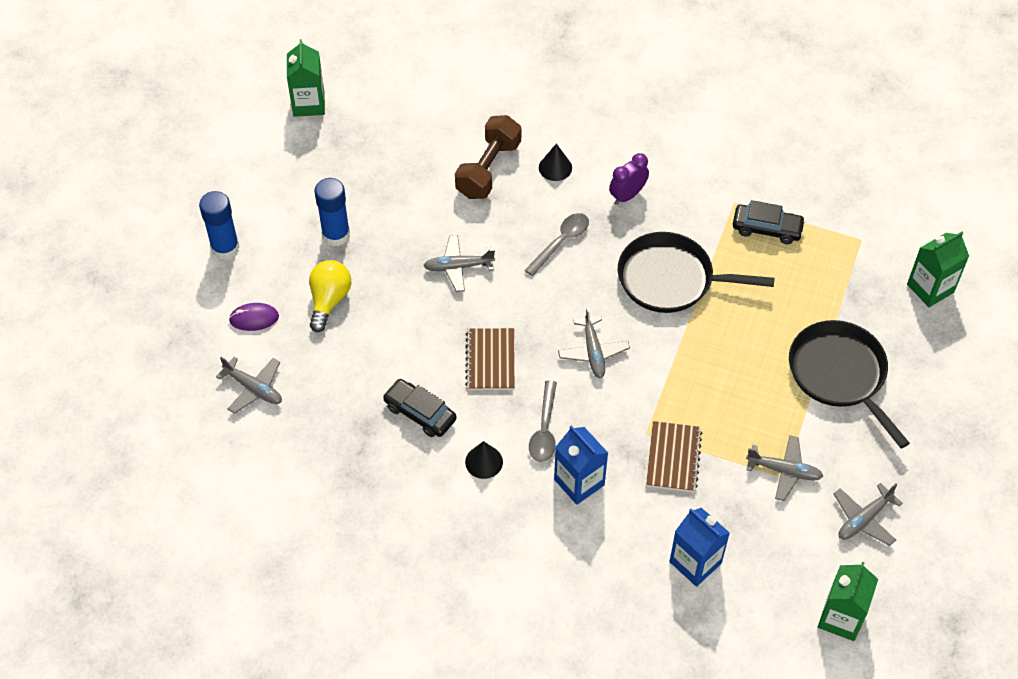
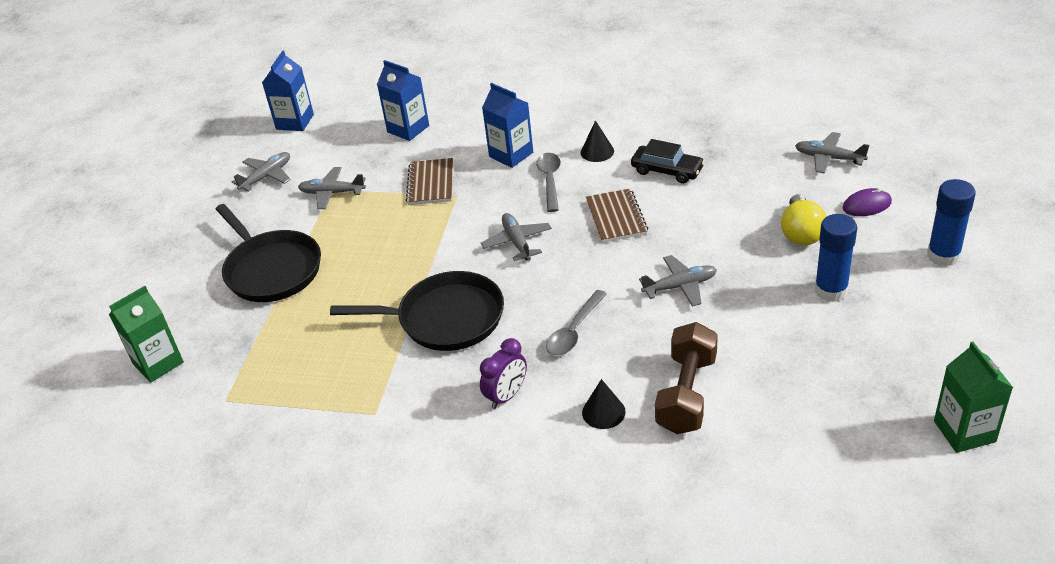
camera: 175 degrees right, 15 degrees down
black car [733,200,806,244] -> none
green carton [818,562,878,641] -> blue carton [262,51,314,131]

